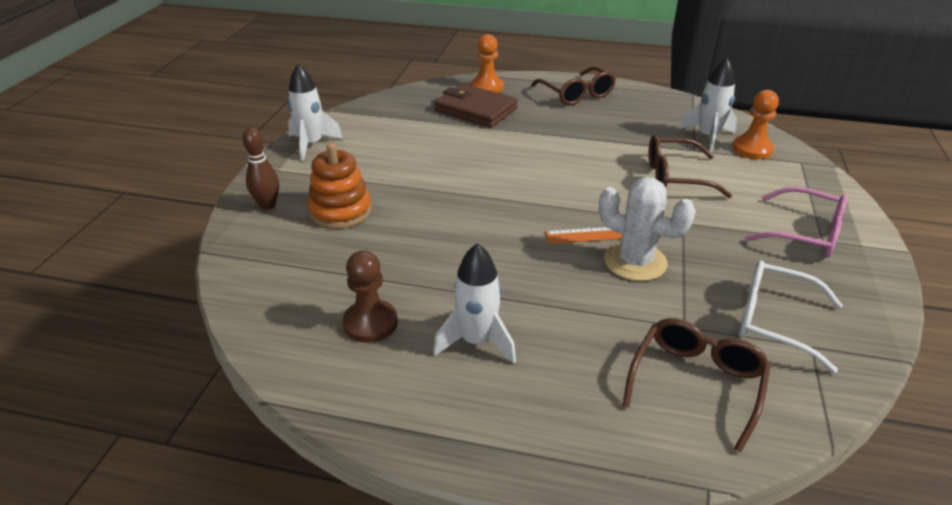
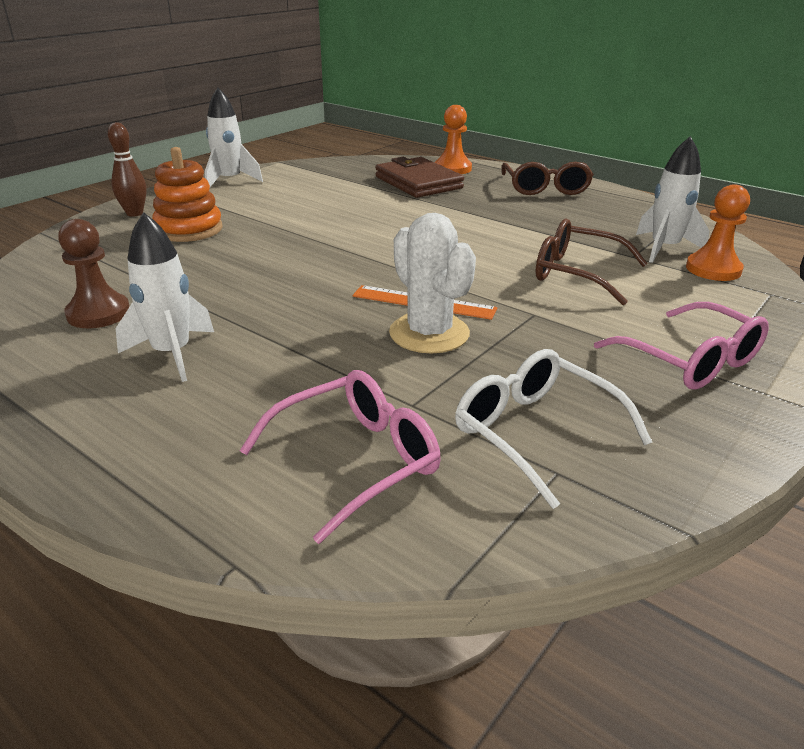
camera: 25 degrees right, 5 degrees down
brown glasses [622,318,771,452] -> pink glasses [240,370,441,544]

